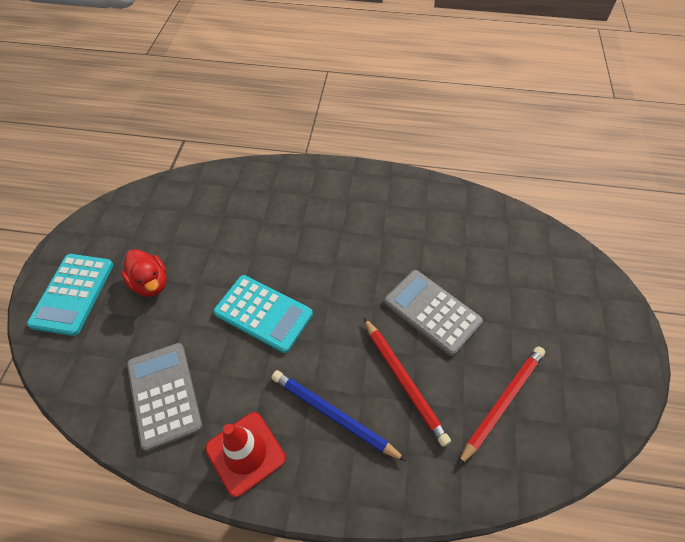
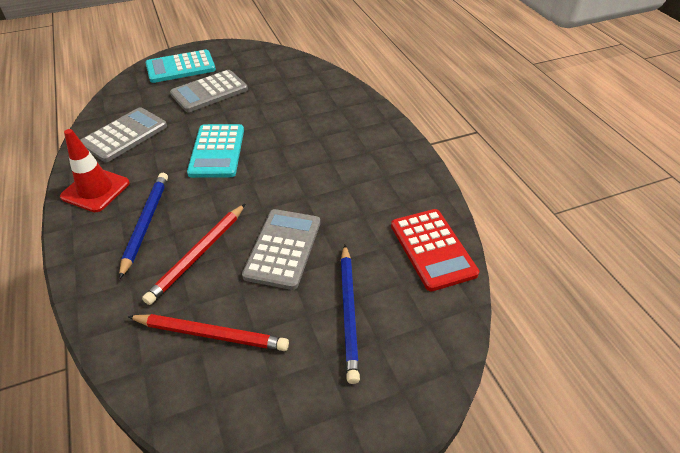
camera: 60 degrees right, 10 degrees down
red duck [121,249,167,297] -> grey calculator [170,70,248,112]
none -> blue pencil [341,245,360,384]
none -> red calculator [391,209,479,291]

